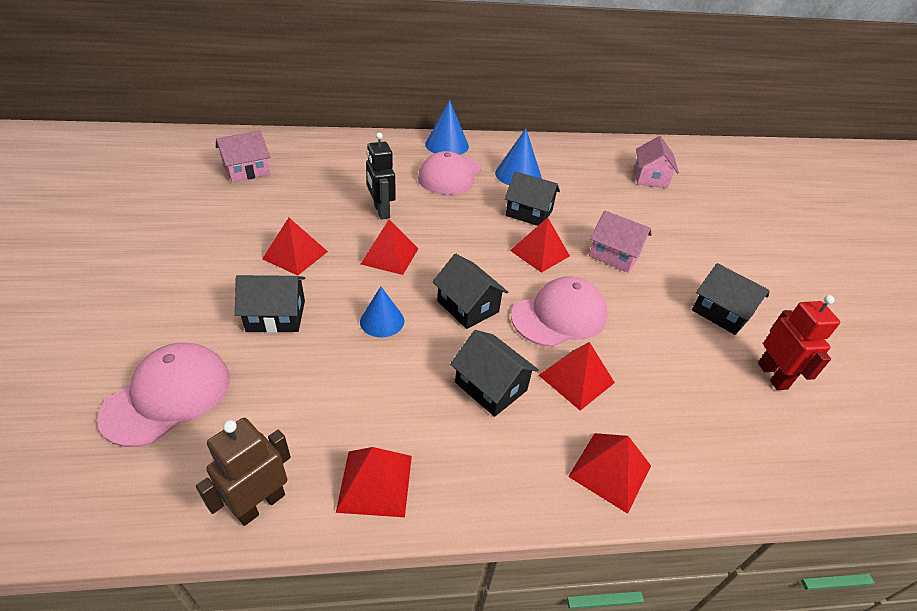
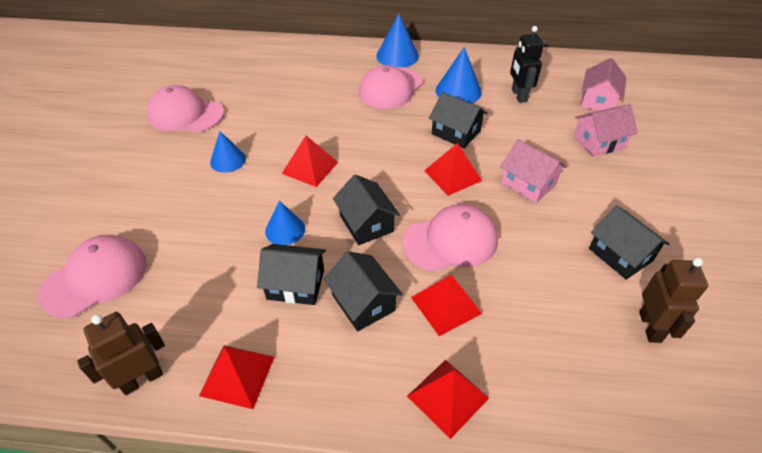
camera: 15 degrees right, 5 degrees up
pink house [216,131,270,182] -> pink house moved to [574,104,638,156]
black house [235,275,305,333] -> black house moved to [257,244,326,305]
red pyramid [262,218,328,276] -> blue cone [210,131,246,173]
black robot [366,133,396,219] -> black robot moved to [510,26,544,103]
red robot [758,295,840,390] -> brown robot [639,257,708,343]
none -> pink cap [146,85,224,132]

